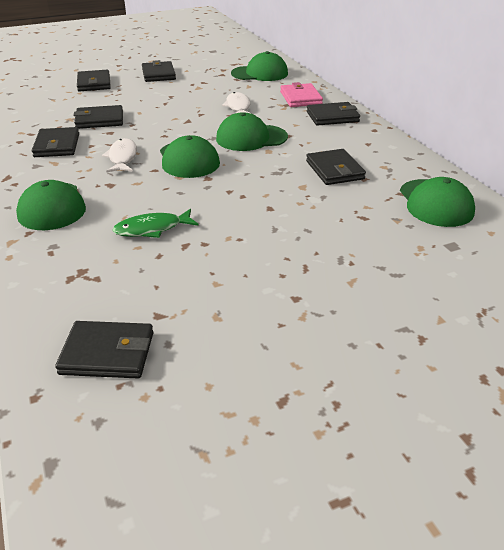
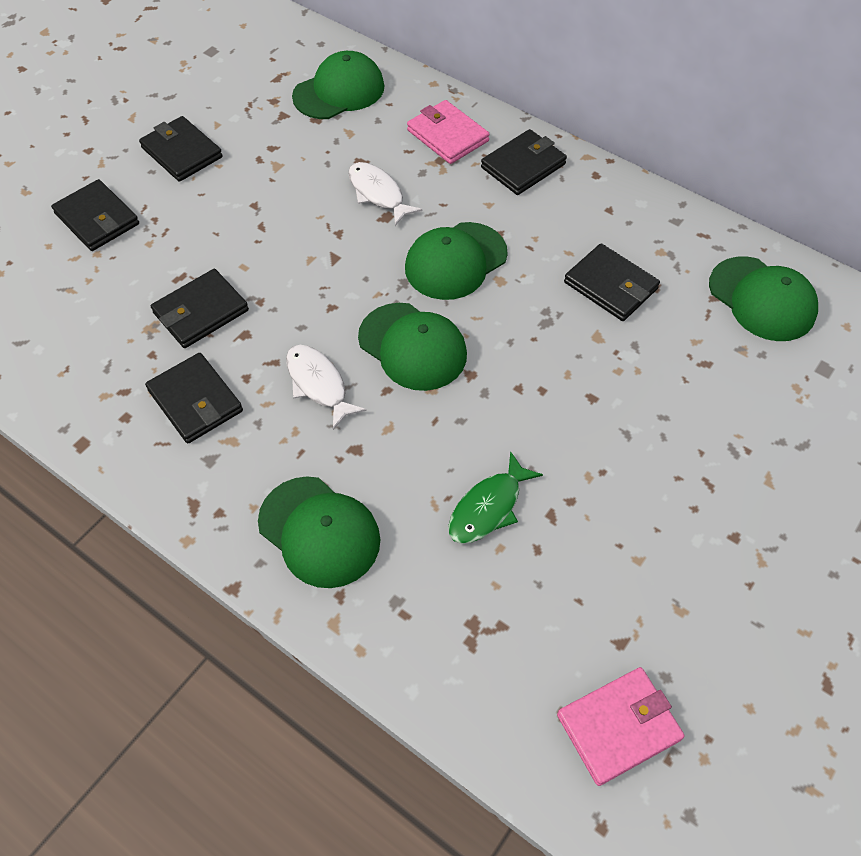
camera: 30 degrees left, 20 degrees up
black wallet [55,321,153,378] -> pink wallet [557,667,685,786]

